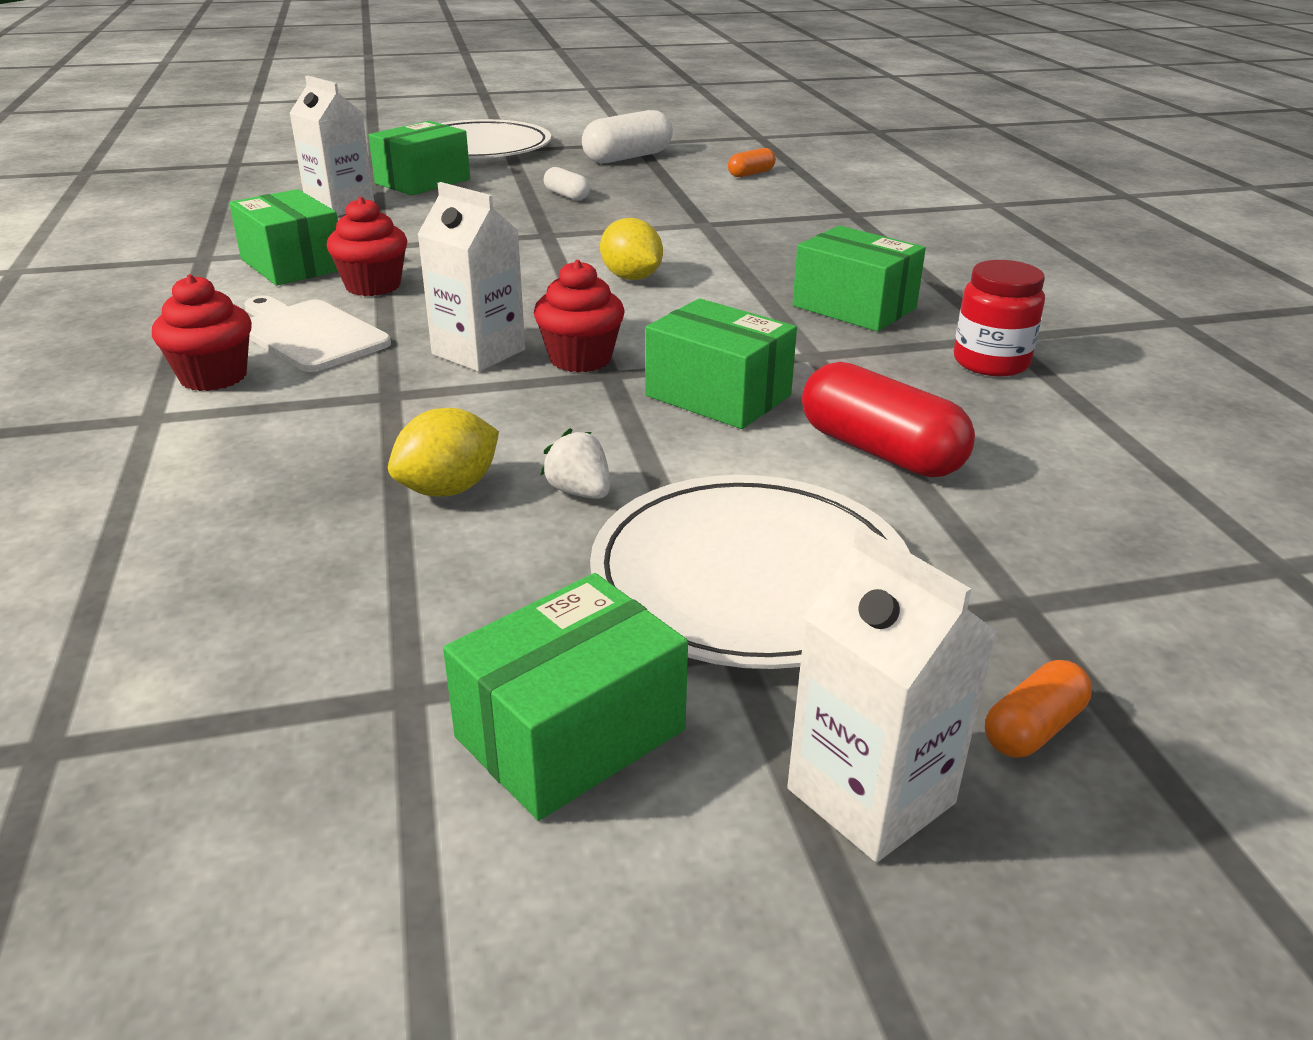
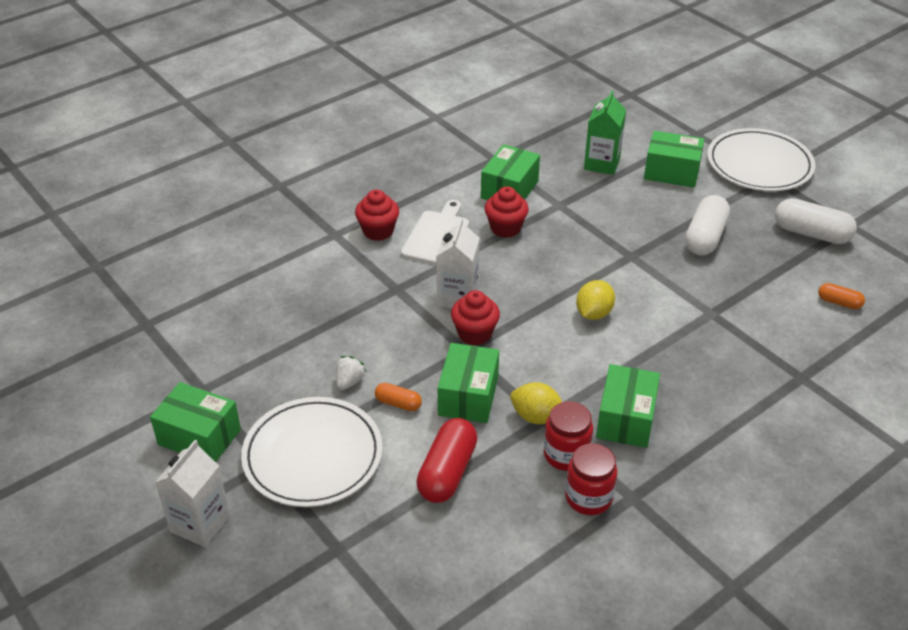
camera: 65 degrees right, 10 degrees up
white carton [290,75,374,216] -> green carton [584,90,626,175]
yellow lemon [388,408,499,496] -> yellow lemon moved to [510,382,562,424]
white capsule [544,167,590,200] -> white capsule [685,195,730,255], size x1.89
orange capsule [985,660,1092,758] -> orange capsule moved to [375,383,422,411]
none -> red jar [544,401,593,471]

